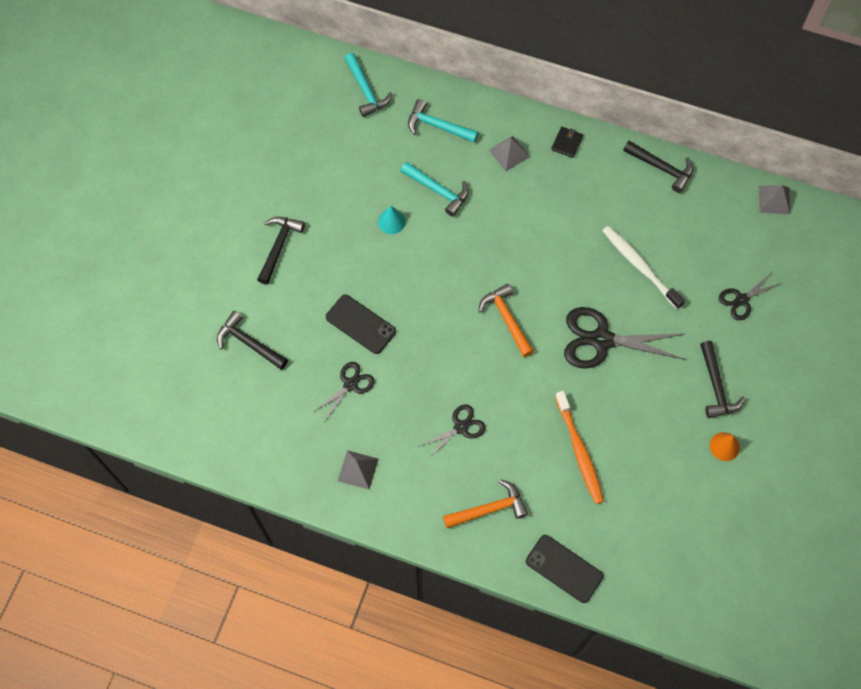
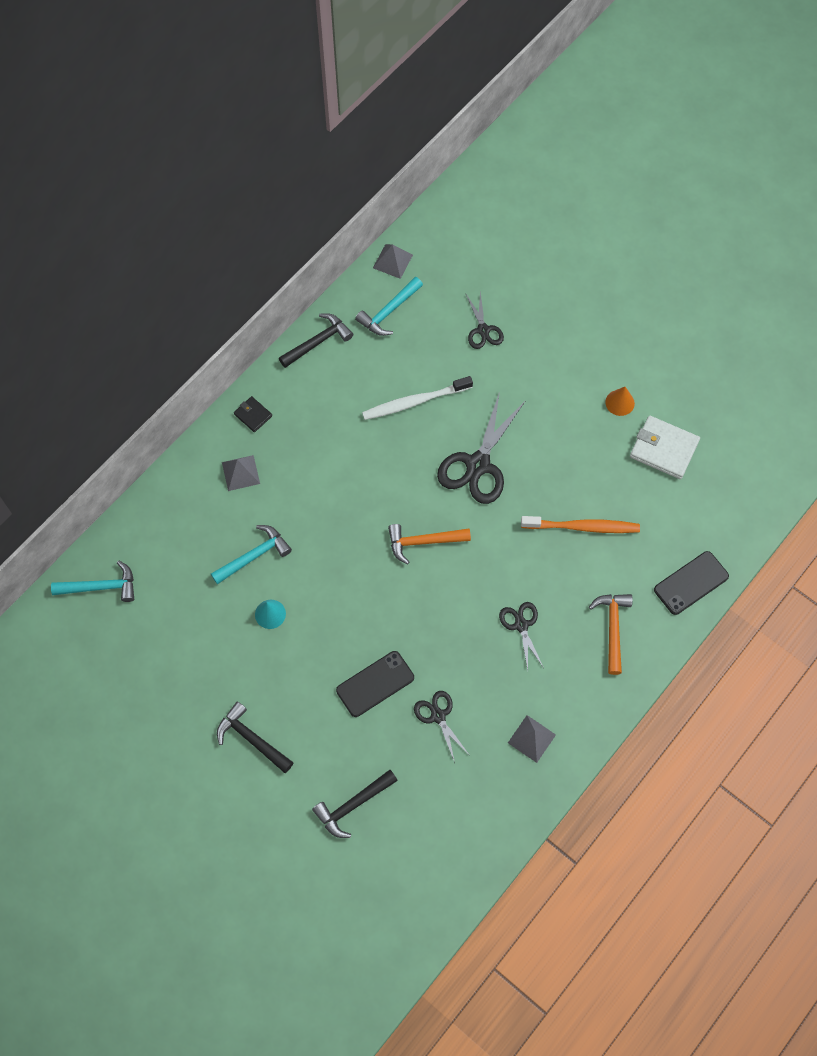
camera: 70 degrees left, 0 degrees up
turquoise hammer [408,99,478,143] -> turquoise hammer moved to [355,277,423,336]
black hammer [700,341,745,418] -> none
none -> white wallet [630,416,700,479]

